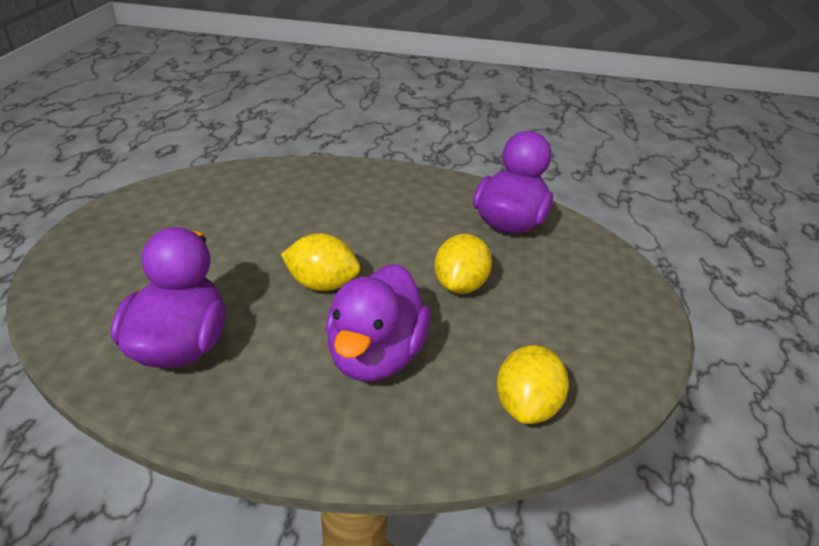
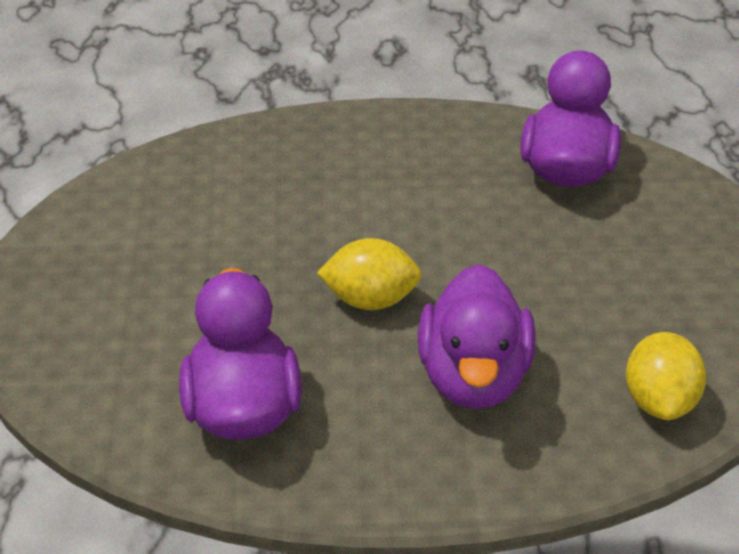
camera: 10 degrees left, 5 degrees up
yellow lemon [434,234,492,294] -> none

